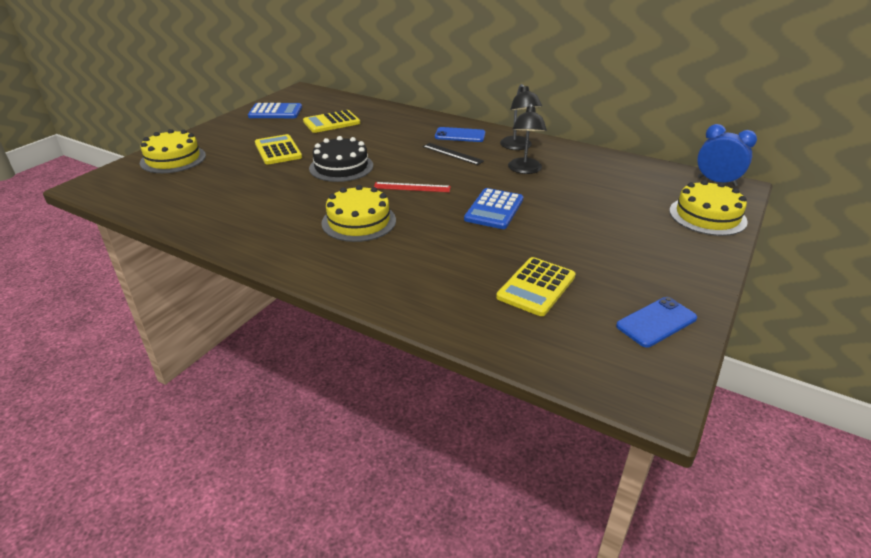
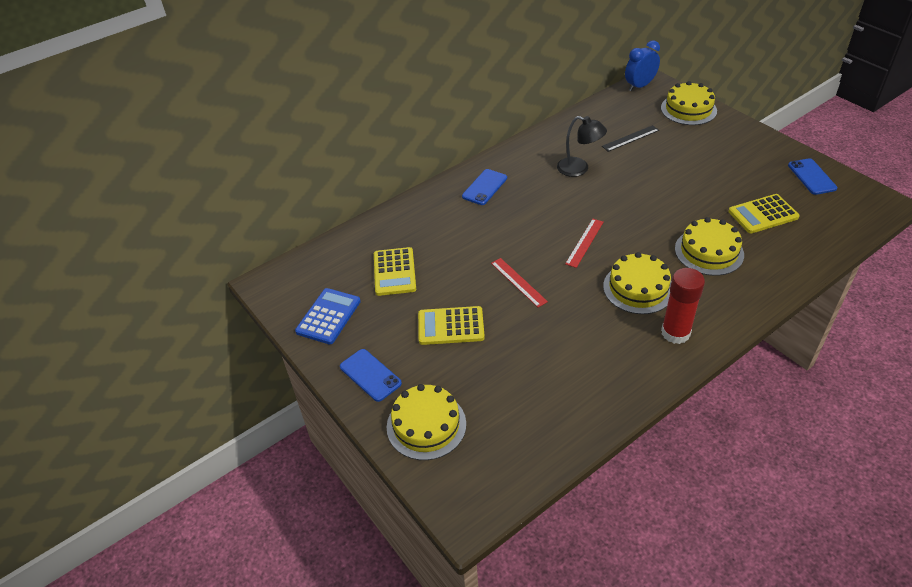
camera: 65 degrees left, 10 degrees up
black cake [309,136,373,182] -> red ruler [491,258,548,307]
black ruler [423,143,484,165] -> black ruler moved to [602,125,659,152]
blue calculator [464,188,524,229] -> none
yellow calculator [496,257,576,316] -> yellow calculator turned 105 degrees clockwise [728,194,800,233]
black lamp [500,84,542,150] -> none
none -> blue phone [340,349,402,402]
none -> red glue stick [661,268,705,344]
none -> yellow cake [675,217,744,276]

